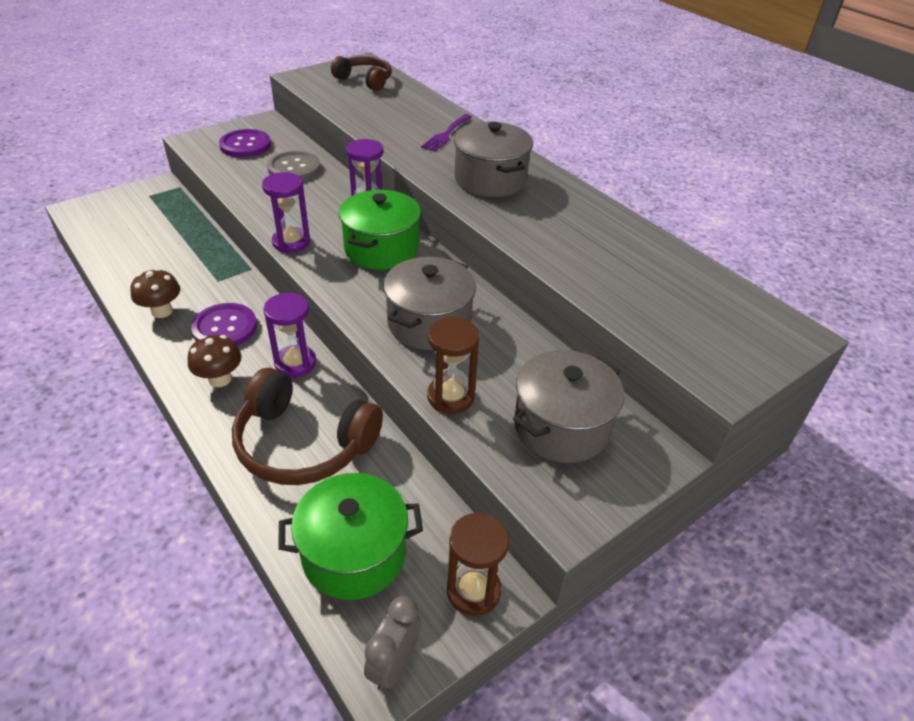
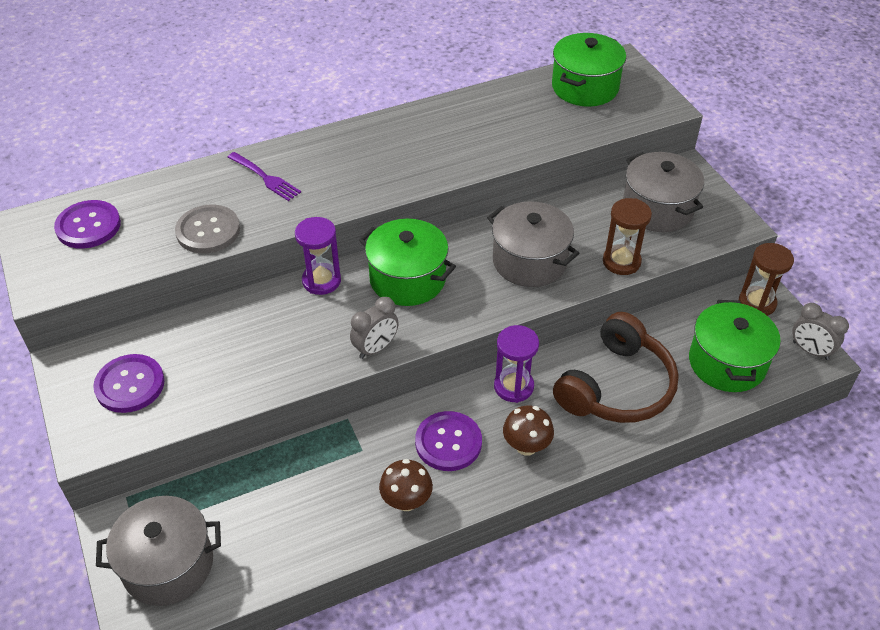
camera: 75 degrees left, 5 degrees up
purple hourglass [262,172,310,253] -> grey clock [350,297,399,359]
grey button [267,151,321,180] -> grey button moved to [175,205,240,254]
brown headphones [331,56,392,91] -> purple button [54,200,121,249]
grey pot [454,122,533,197] -> grey pot moved to [96,496,221,606]
none -> green pot [552,33,626,107]

